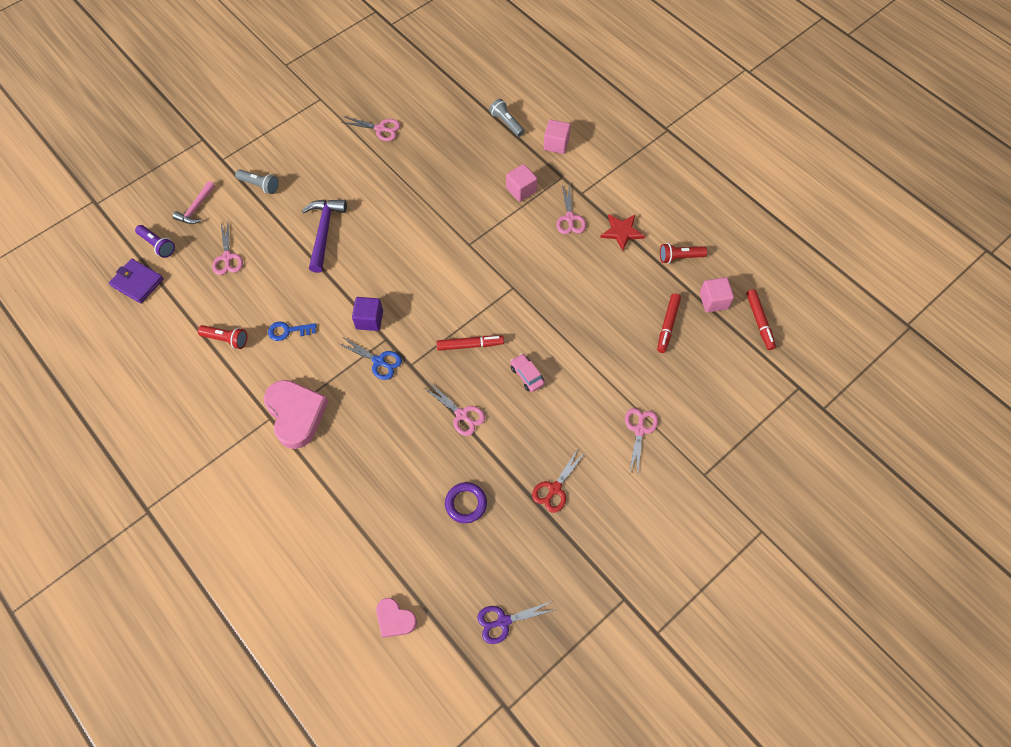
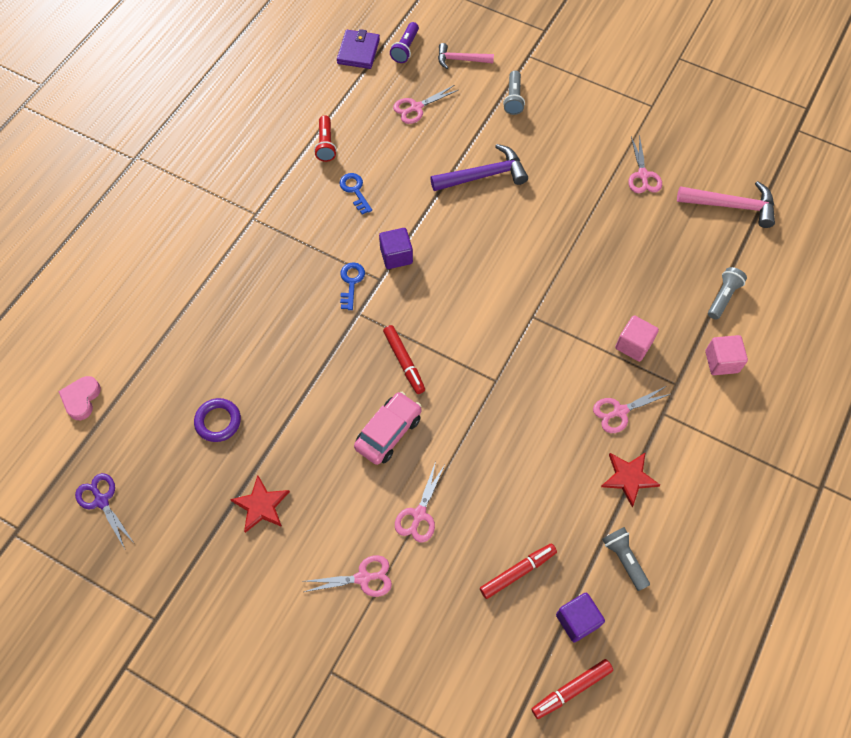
camera: 70 degrees right, 0 degrees up
pink heart [264,380,328,449] -> none
blue scissors [339,338,402,380] -> blue key [340,262,365,310]
pink scissors [424,383,485,436] -> pink scissors moved to [395,461,445,542]
pink car [510,353,545,392] -> pink car [354,392,422,465], size x1.57
red scissors [532,447,585,513] -> red star [230,475,290,533]
red marker [657,293,681,353] -> red marker turned 150 degrees clockwise [480,543,557,599]
red flashlight [660,243,707,264] -> grey flashlight [602,527,650,591]
pink cube [700,277,734,312] -> purple cube [556,593,605,642]
none -> pink hammer [677,181,775,228]

